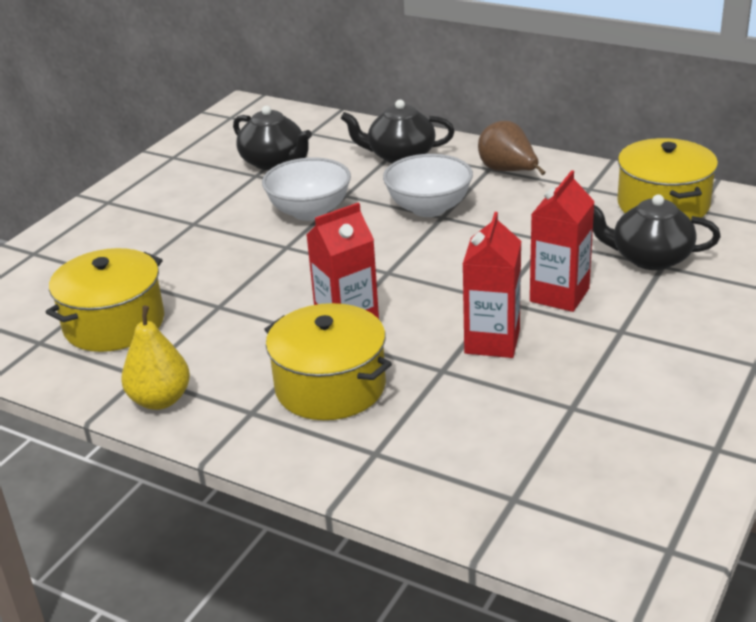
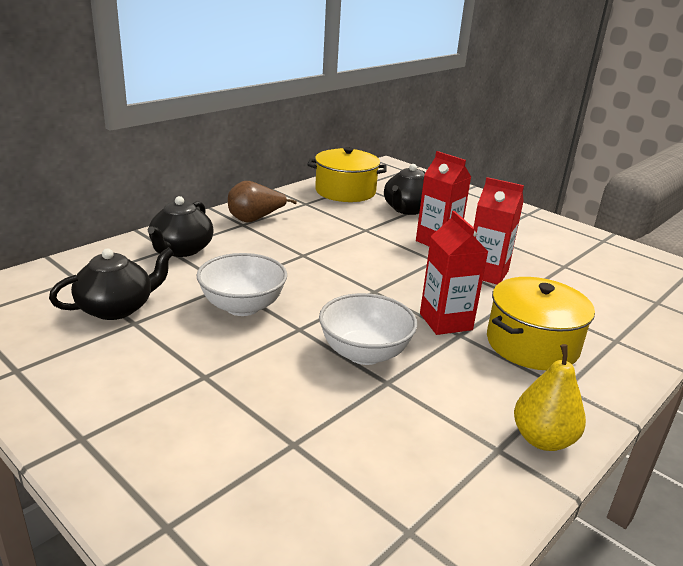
camera: 80 degrees left, 5 degrees down
yellow pot [45,248,164,352] -> none
white bowl [383,154,473,217] -> white bowl moved to [319,293,417,365]

